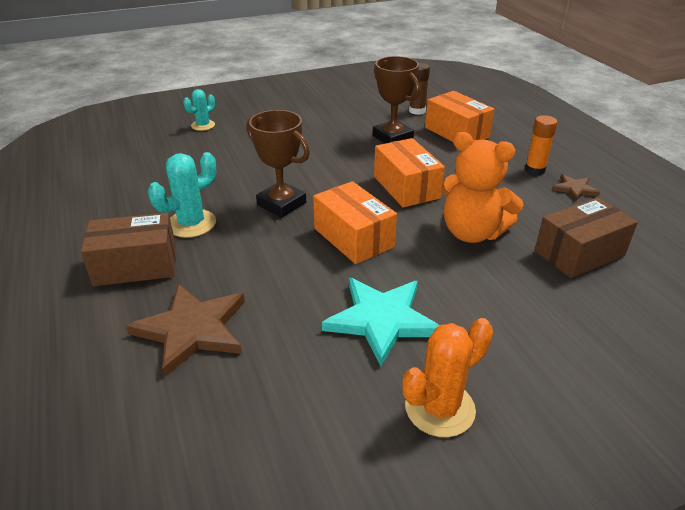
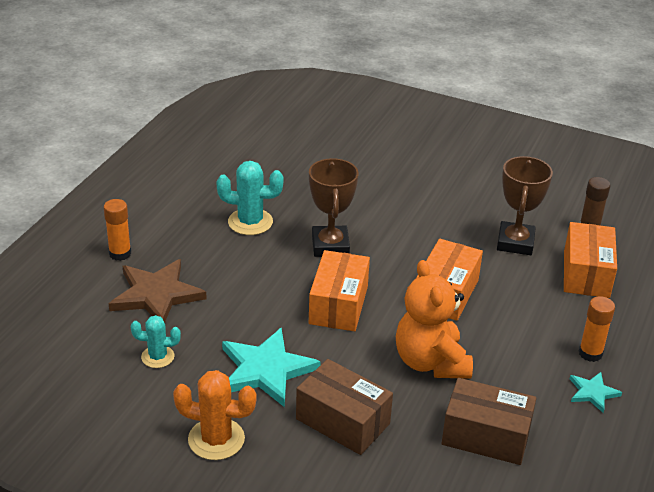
camera: 45 degrees right, 0 degrees up
brown box [81,213,176,286] -> brown box moved to [296,359,393,455]
turquoise cactus [183,89,215,131] -> turquoise cactus moved to [131,315,181,368]
brown star [552,174,600,201] -> turquoise star [570,372,622,413]
none -> orange glue stick [103,199,131,261]

